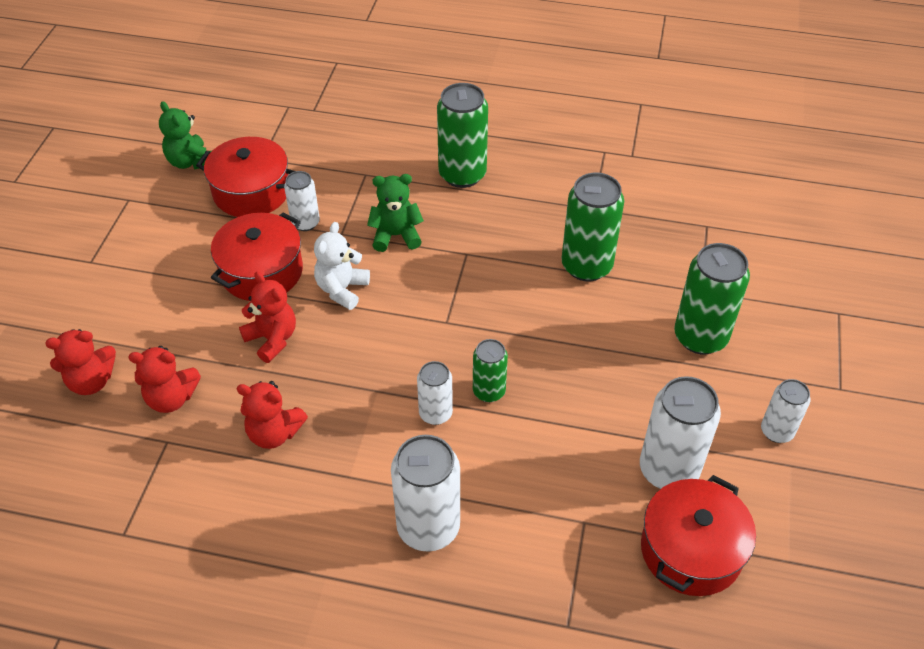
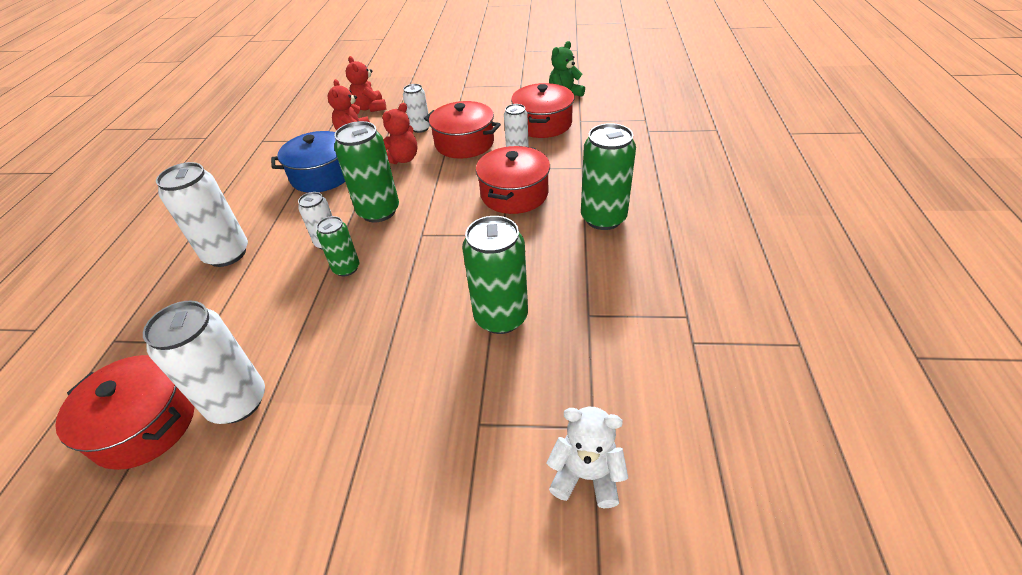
camera: 85 degrees right, 5 degrees down
red teddy bear [237,381,308,449] -> blue pot [271,131,345,193]
white teddy bear [314,222,370,310] -> white teddy bear moved to [547,407,628,508]
green teddy bear [367,174,424,252] -> red pot [476,146,550,214]
green can [674,243,750,354] -> green can moved to [334,121,399,222]
white can [761,379,810,443] -> white can moved to [403,84,430,133]

